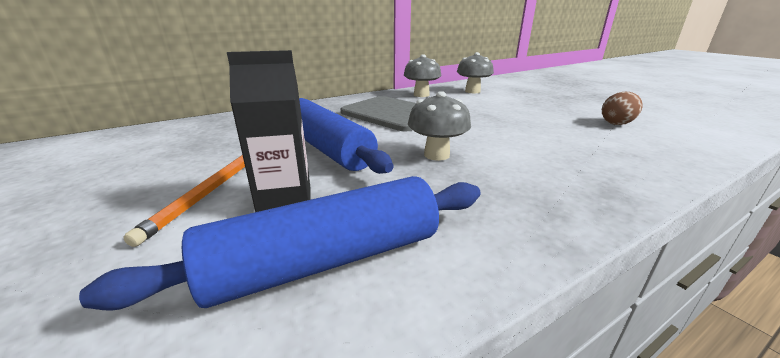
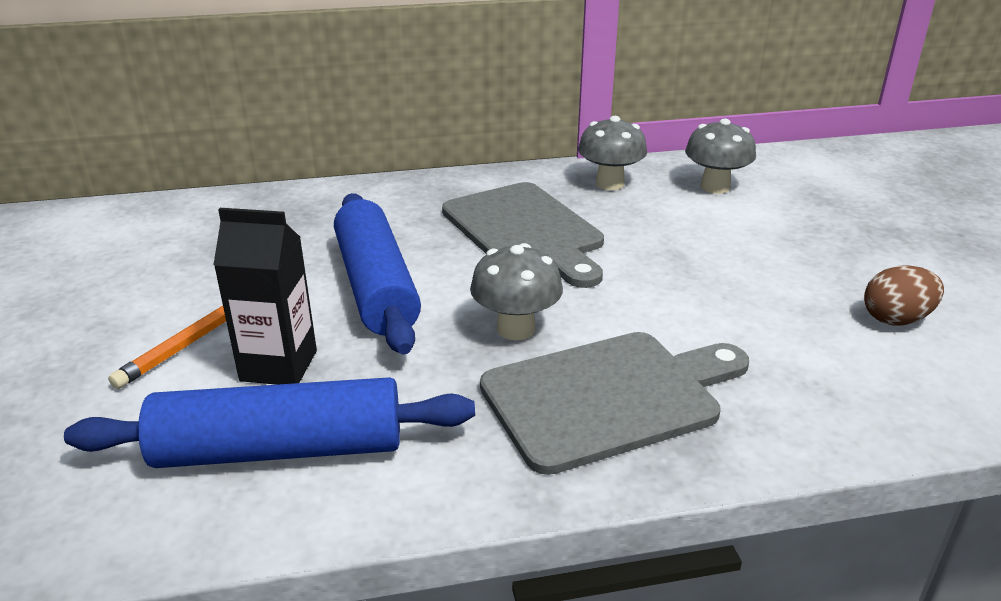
camera: 20 degrees right, 5 degrees up
none -> grey cutting board [480,332,749,475]

